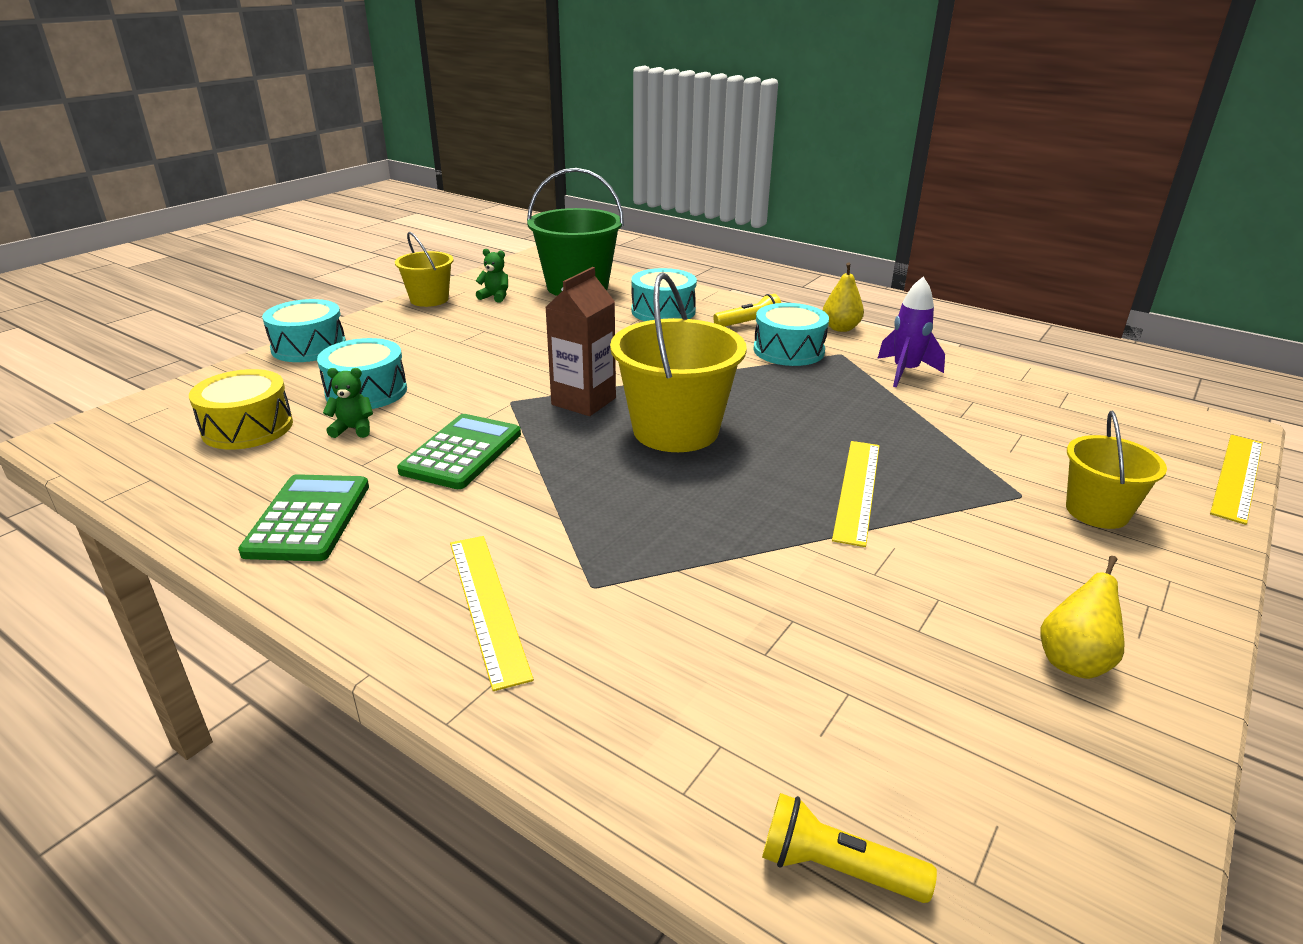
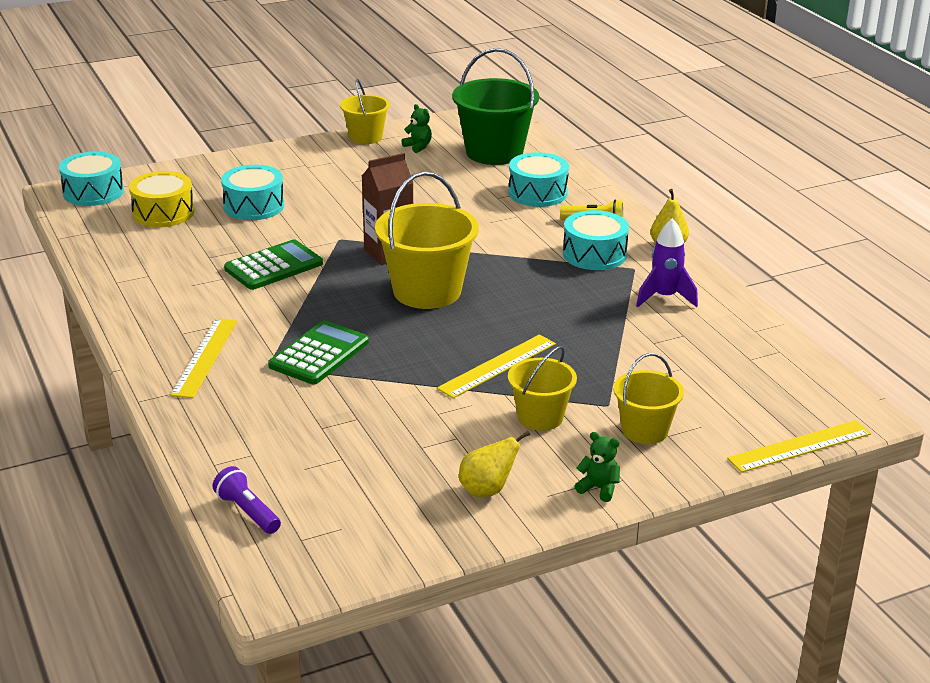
camera: 30 degrees right, 0 degrees up
green calculator [238,474,369,561] -> green calculator moved to [268,321,369,384]
turquoise drum [262,299,346,362] -> turquoise drum moved to [59,151,124,206]
green teddy bear [323,368,373,438] -> green teddy bear moved to [575,432,620,502]
yellow flashlight [762,793,937,903] -> purple flashlight [212,466,281,534]
none -> yellow bucket [508,346,577,431]

